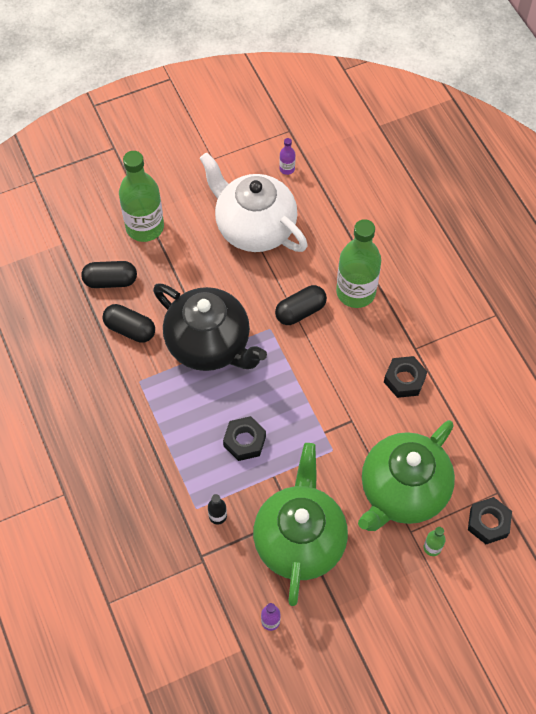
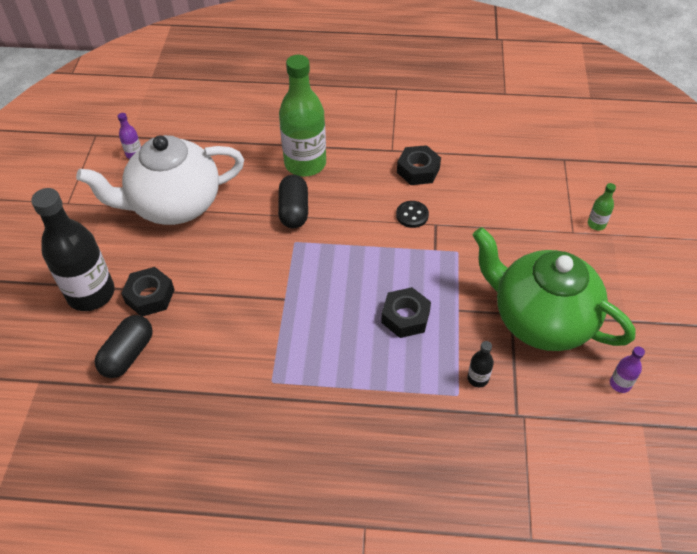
camera: 60 degrees left, 10 degrees down
black capsule [103,304,155,343] -> none
green bottle [119,151,164,242] -> black bottle [31,188,114,311]
black teapot [153,284,267,371] -> none
green teapot [358,420,455,531] -> none
black nut [468,497,512,544] -> black nut moved to [121,267,175,317]
none -> black button [396,201,429,228]

